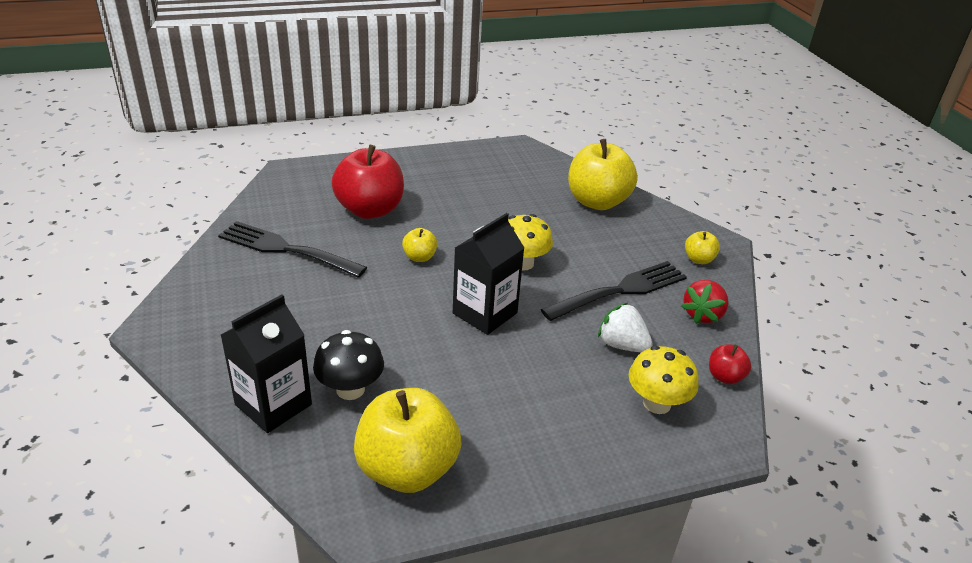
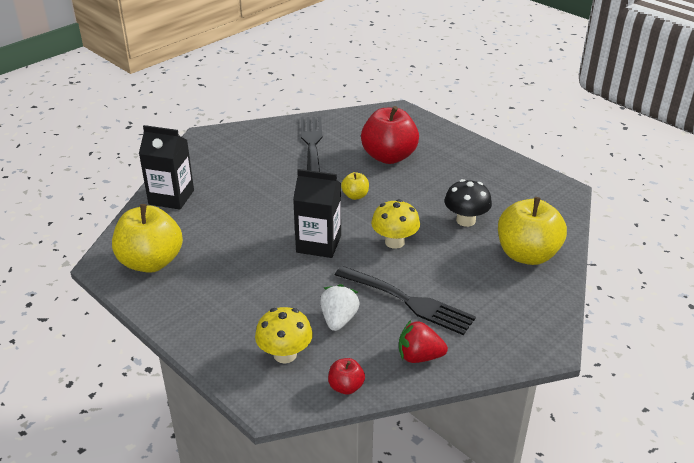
camera: 65 degrees right, 0 degrees up
black mushroom [313,330,384,400] -> black mushroom moved to [444,179,492,227]
yellow apple [685,231,720,264] -> none

